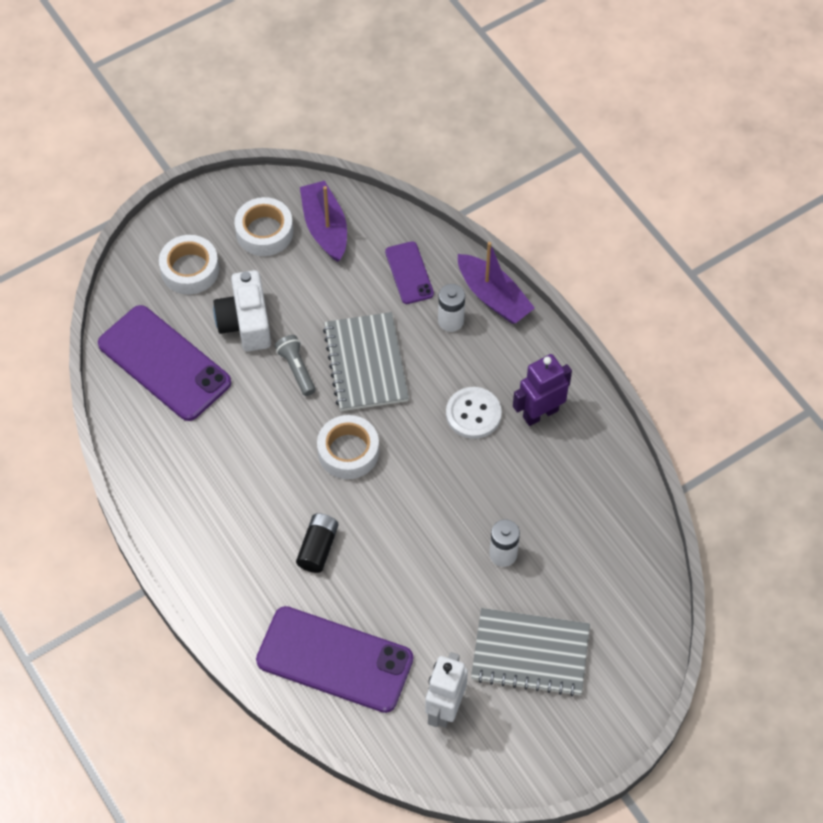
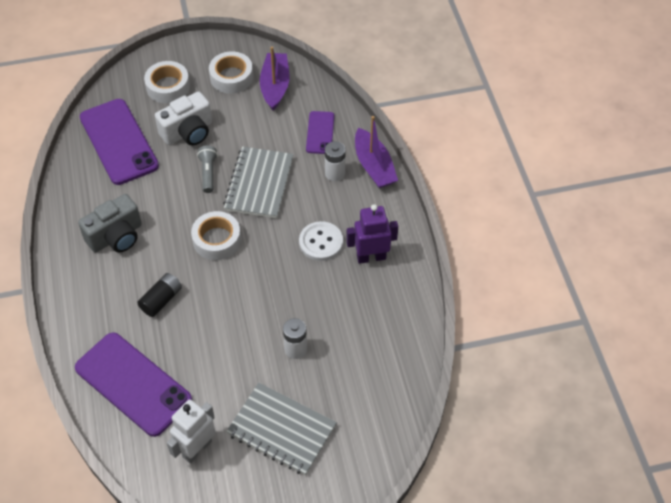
camera: 20 degrees right, 5 degrees down
white camera [213,270,271,351] -> white camera turned 135 degrees counterclockwise [155,92,212,145]
none -> grey camera [78,194,142,252]

